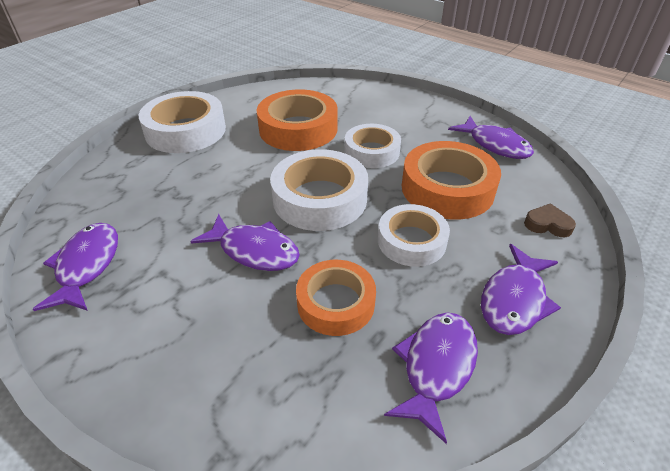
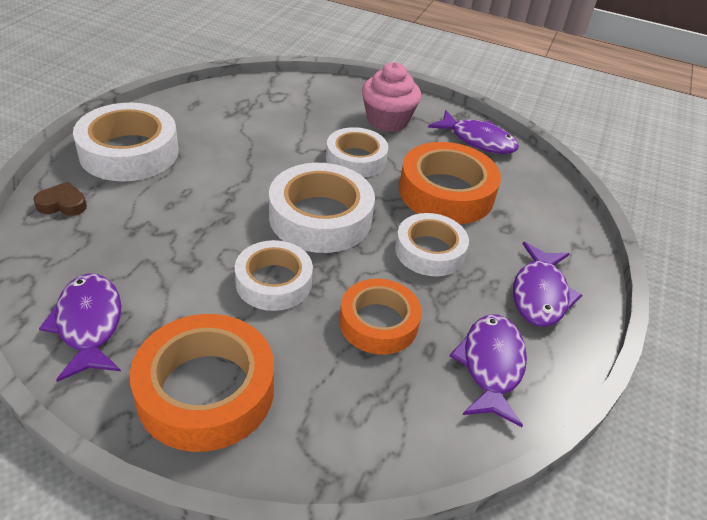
camera: 20 degrees left, 0 degrees up
purple fish [190,214,300,271] -> white tape [235,240,313,311]
orange tape [257,90,337,151] -> orange tape moved to [130,314,274,452]
brown heart [524,204,576,237] -> brown heart moved to [33,182,87,216]
none -> pink cupcake [362,62,421,132]

